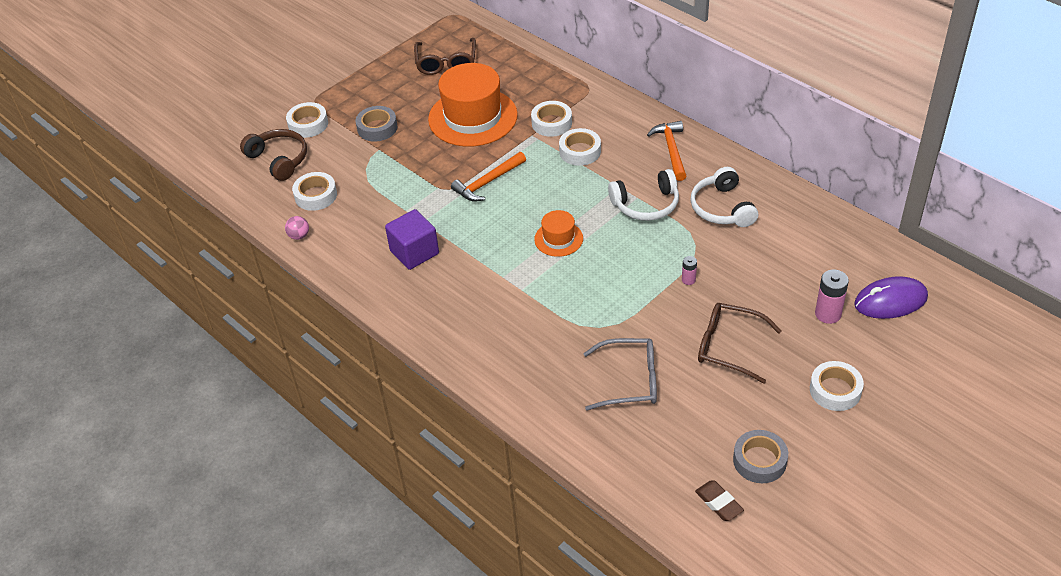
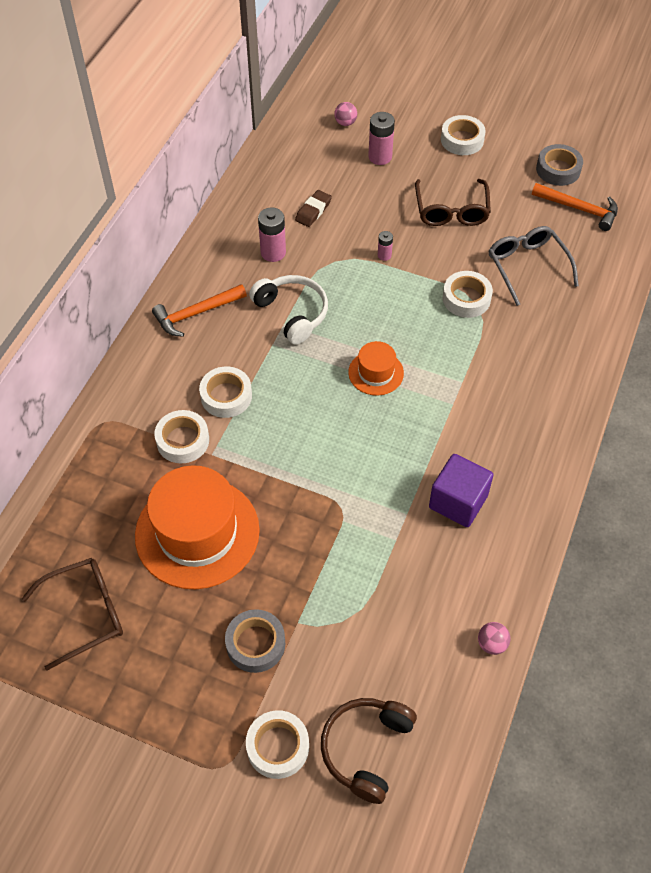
camera: 115 degrees left, 10 degrees up
white tape [292,172,337,211] -> white tape moved to [443,271,493,318]
orange hammer [451,152,526,202] -> orange hammer moved to [532,183,618,231]
white headphones [691,167,758,227] -> pink battery [258,207,286,262]
brown eraser [695,481,744,521] -> brown eraser moved to [295,190,332,227]
purple mouse [854,276,928,319] -> pink ball [334,102,357,126]

